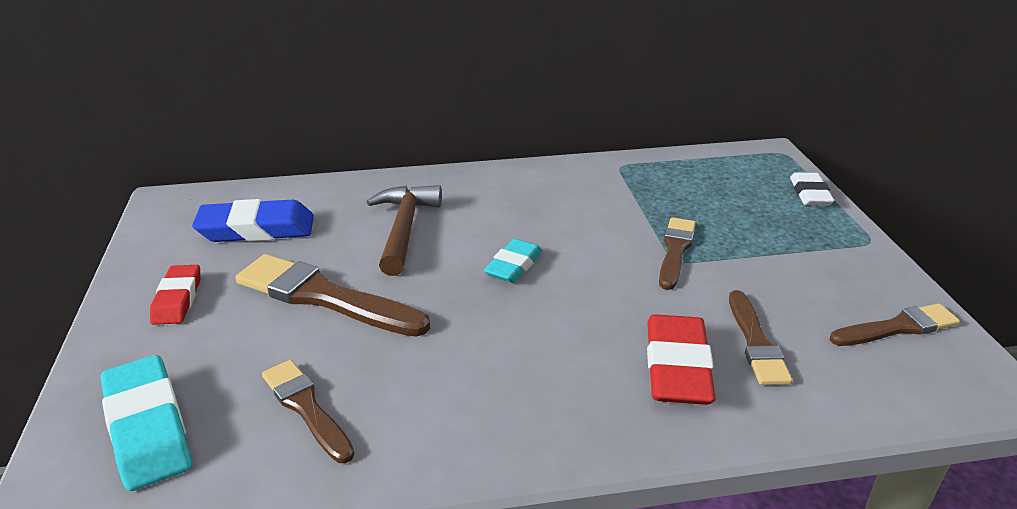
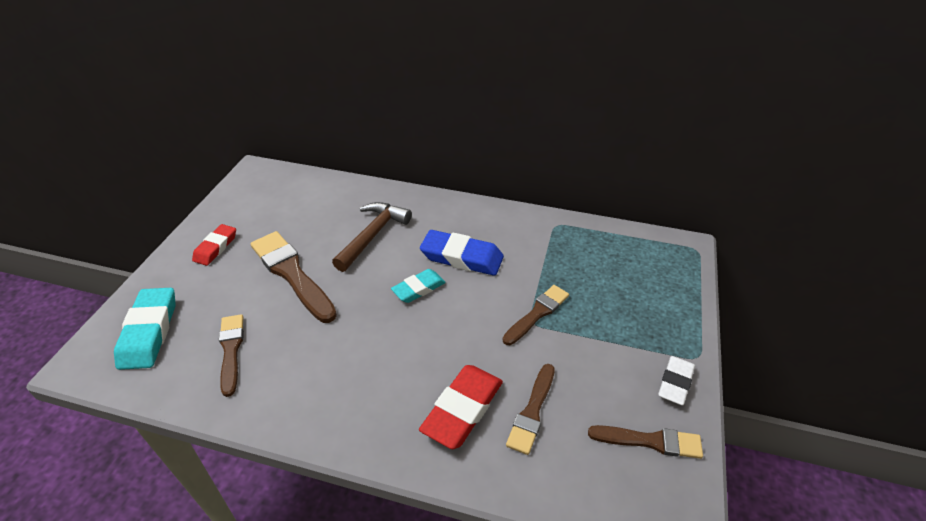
camera: 25 degrees right, 10 degrees up
blue eraser [192,199,314,242] -> blue eraser moved to [420,230,504,276]
white eraser [790,172,834,206] -> white eraser moved to [658,356,695,405]

